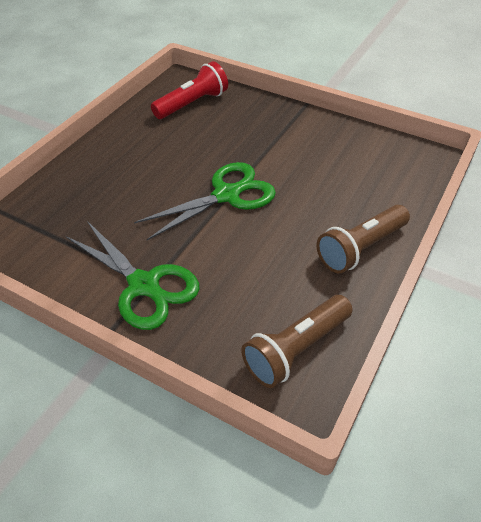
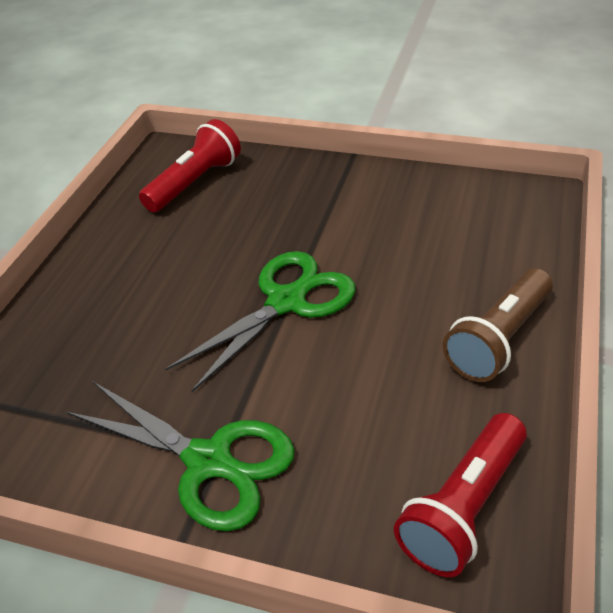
camera: 10 degrees left, 5 degrees down
brown flashlight [241,295,353,388] -> red flashlight [394,413,527,577]

